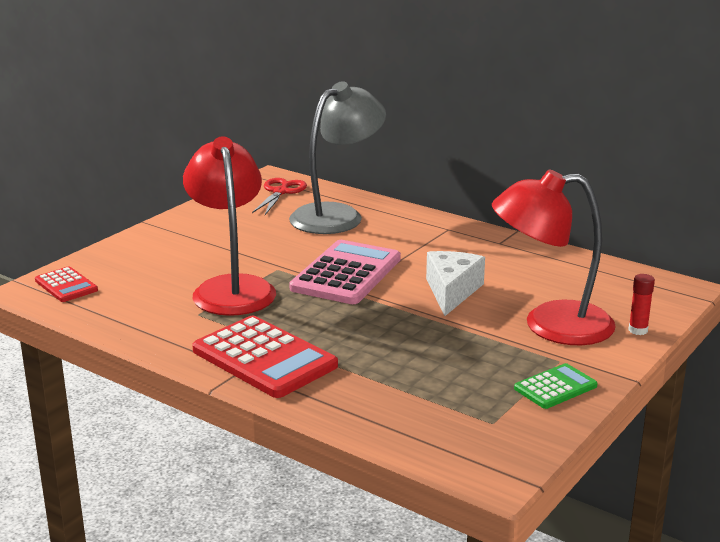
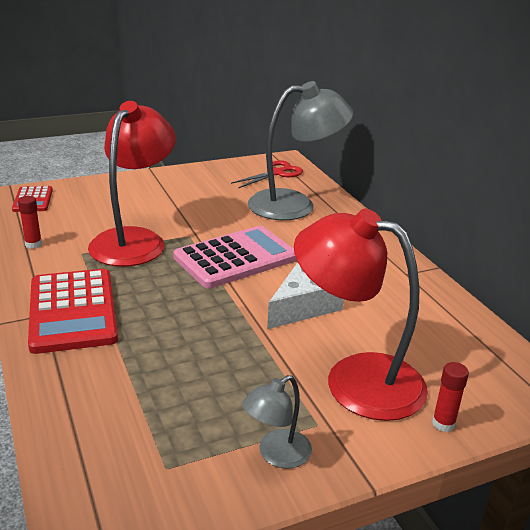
camera: 30 degrees right, 5 degrees up
green calculator [514,363,598,409] -> grey lamp [242,375,312,469]
none -> red glue stick [18,196,42,249]

